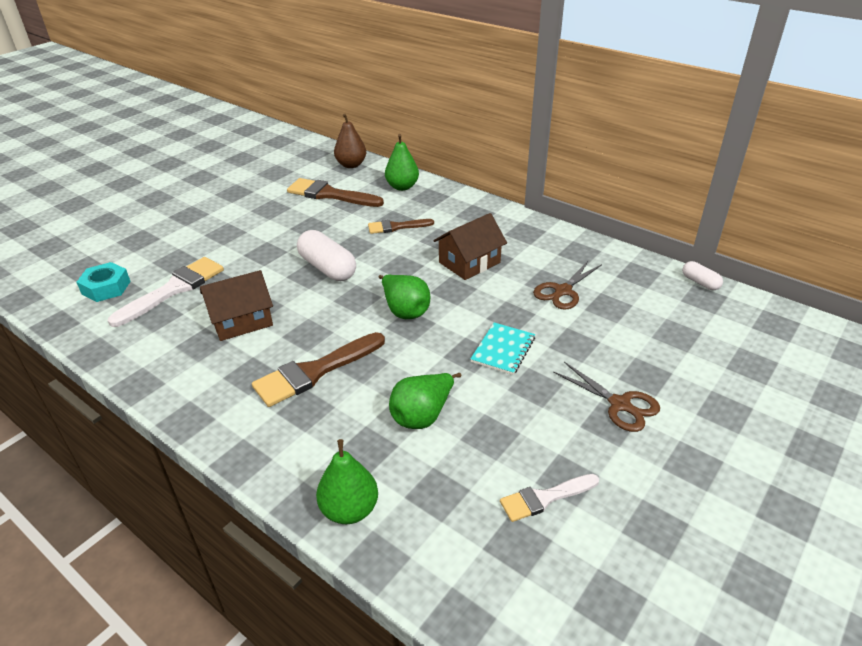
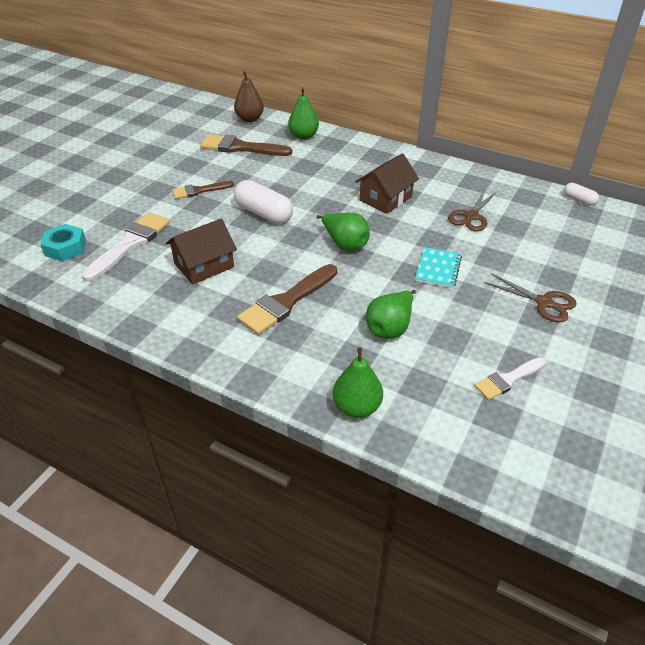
camera: 10 degrees left, 5 degrees up
brown brush [368,219,434,234] -> brown brush moved to [172,181,234,199]

